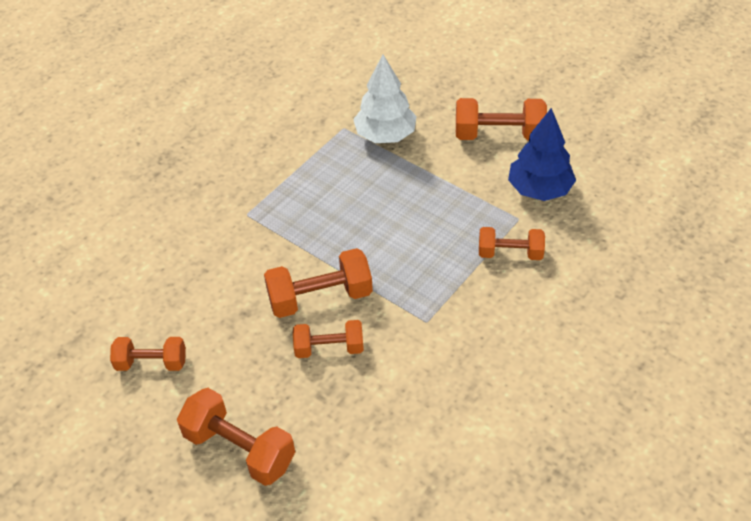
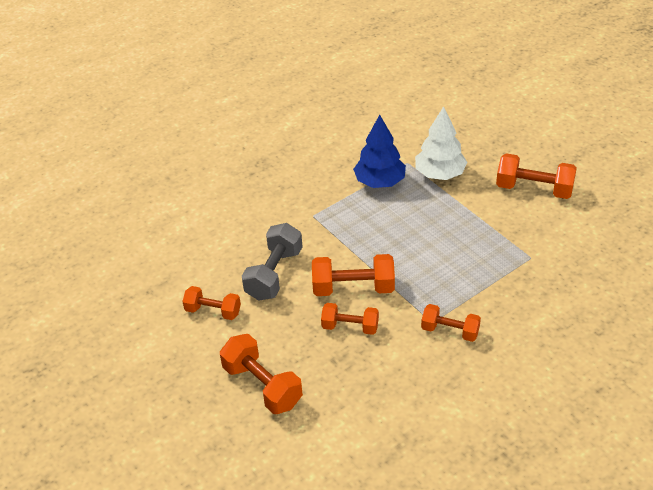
camera: 15 degrees right, 5 degrees down
orange dumbbell [479,227,545,260] -> orange dumbbell moved to [421,304,481,342]
blue tree [508,108,576,201] -> blue tree moved to [353,115,406,188]
none -> grey dumbbell [242,223,303,301]

